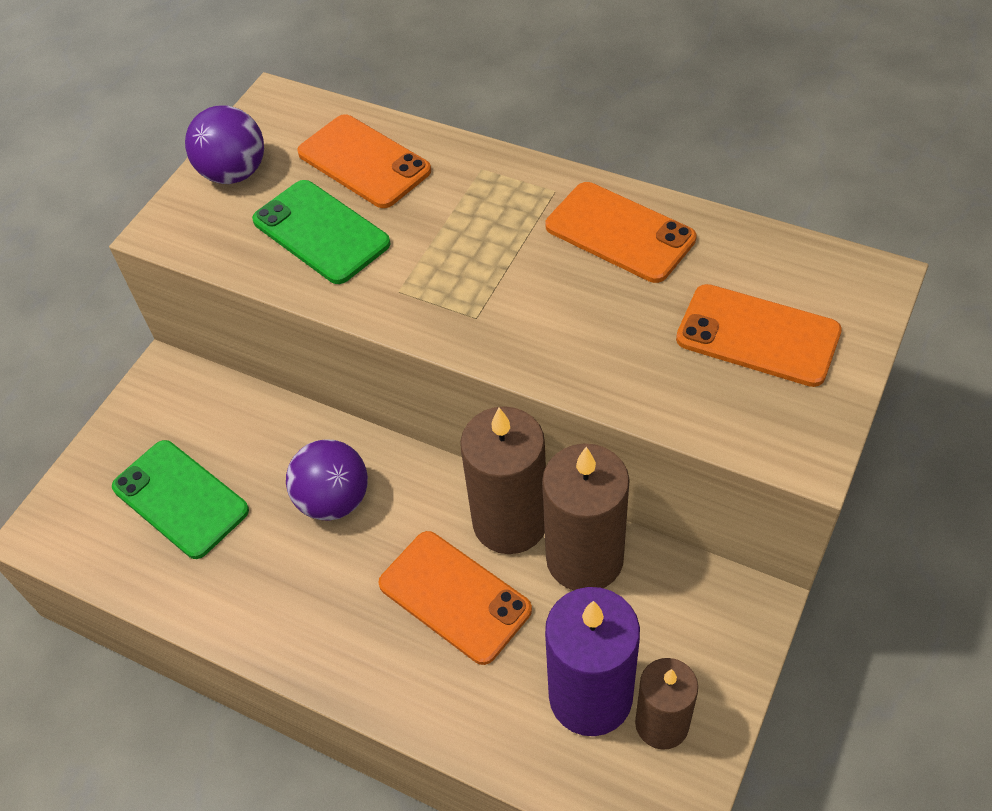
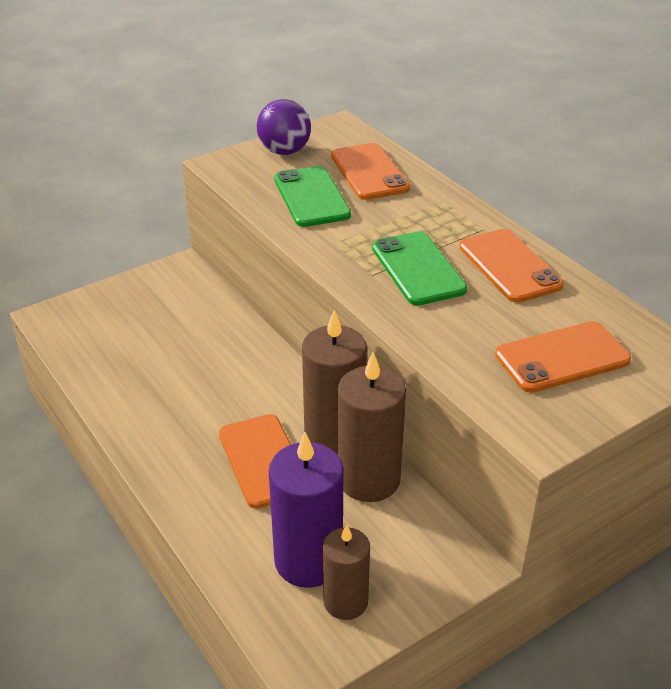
camera: 25 degrees right, 15 degrees down
green phone [112,440,249,559] -> green phone moved to [372,231,467,306]
purple ball [286,439,368,521] -> none
orange phone [676,284,842,387] -> orange phone turned 75 degrees counterclockwise [495,321,631,393]

